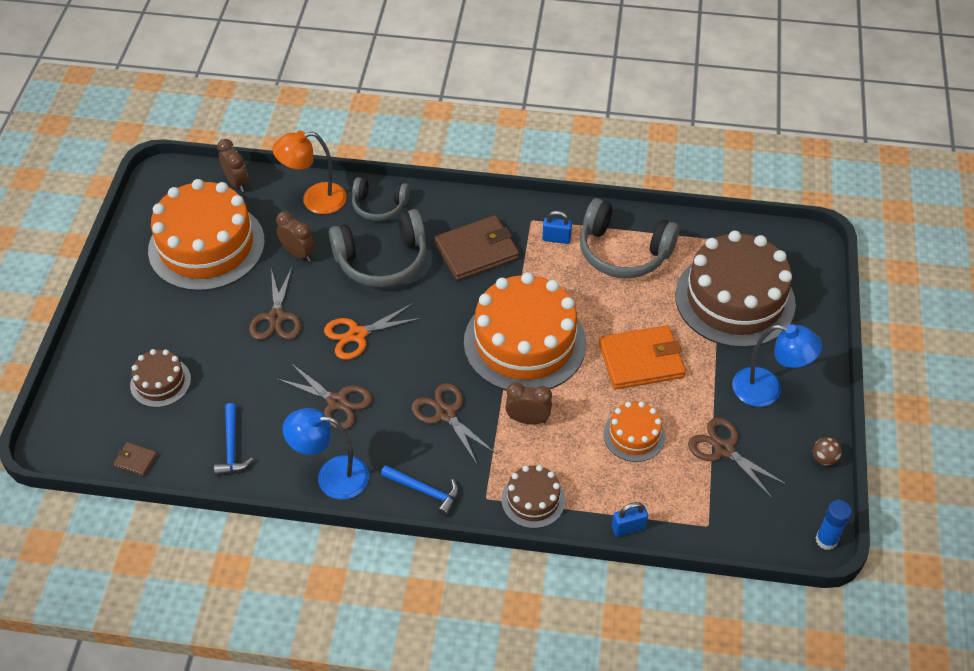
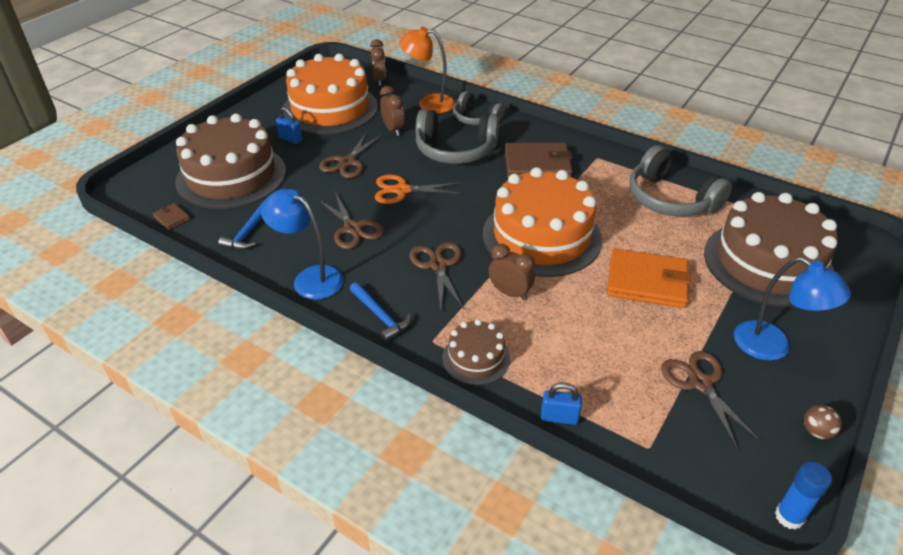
camera: 25 degrees right, 10 degrees down
brown cake [130,349,191,407] -> brown cake [175,113,286,209], size x2.09
blue padlock [542,211,572,244] -> blue padlock moved to [276,107,302,144]
orange cake [603,401,665,462] -> none

